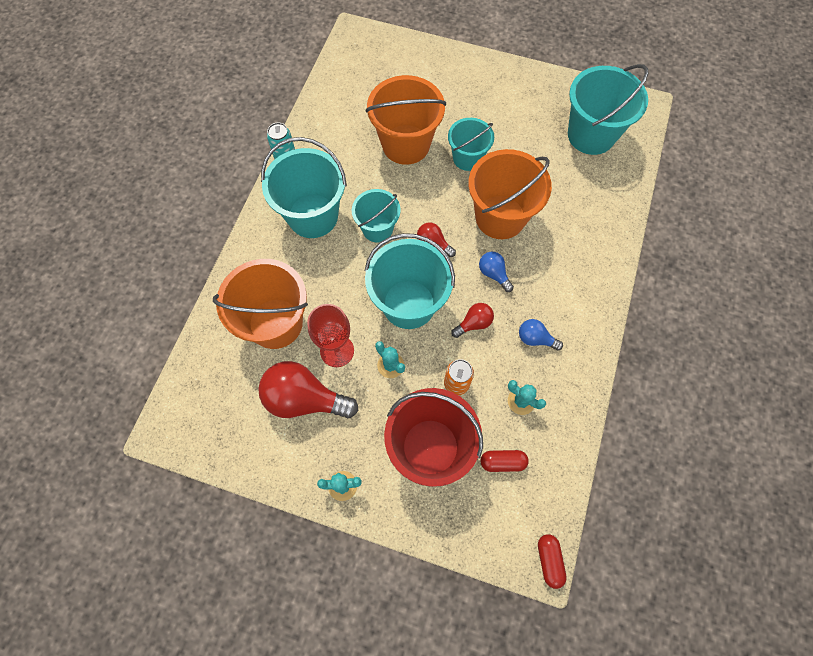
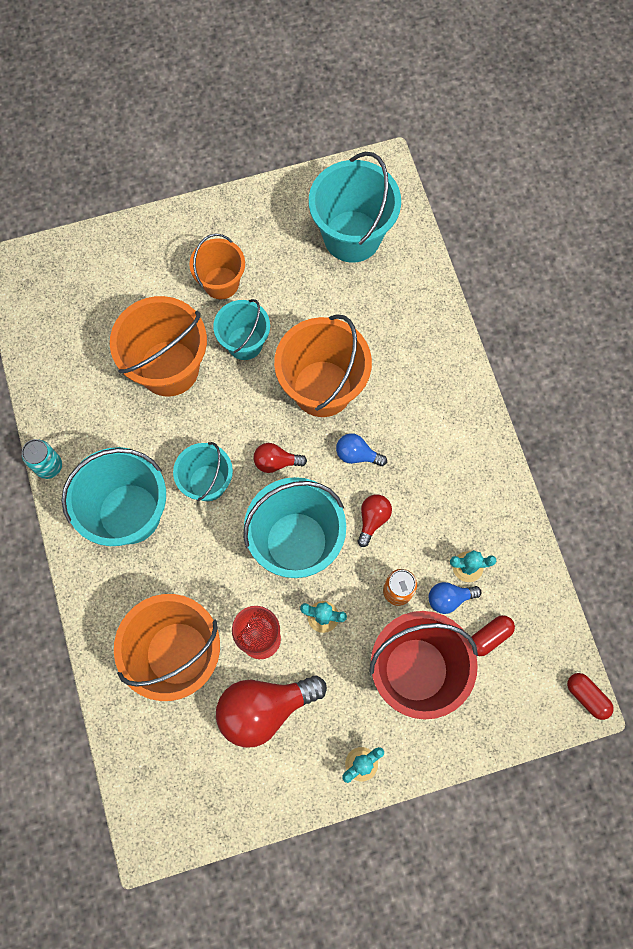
camera: 35 degrees left, 5 degrees up
blue light bulb [519,319,563,351] -> blue light bulb moved to [429,582,481,614]
none -> orange bucket [189,234,245,299]

